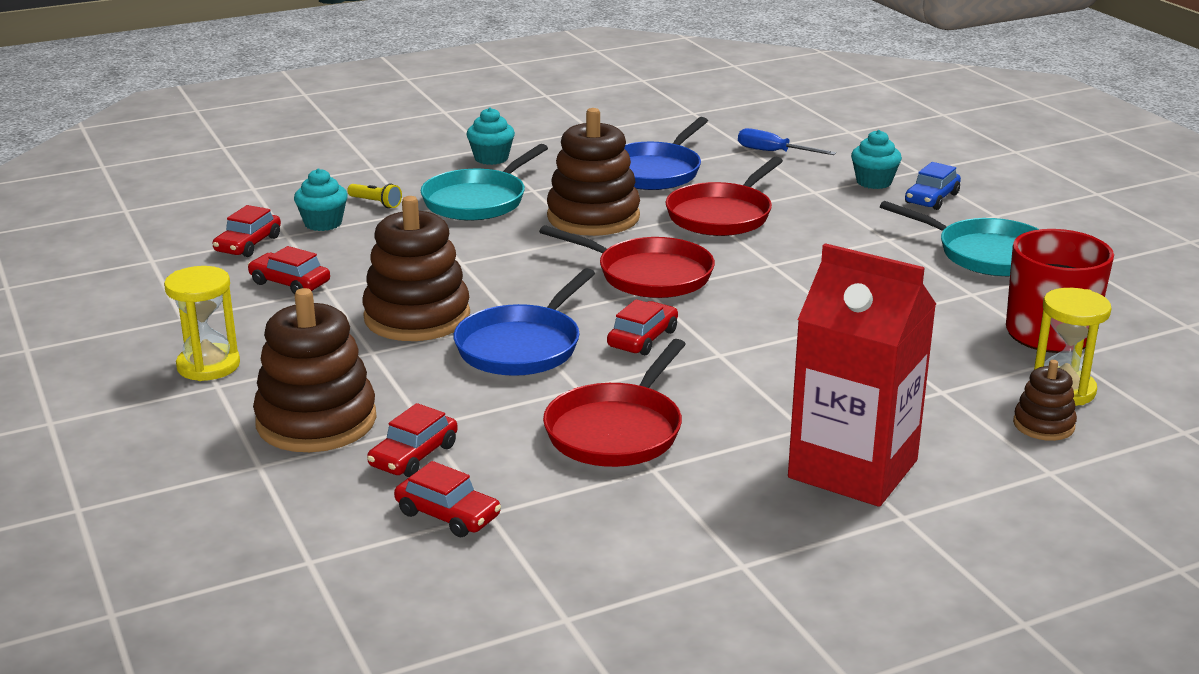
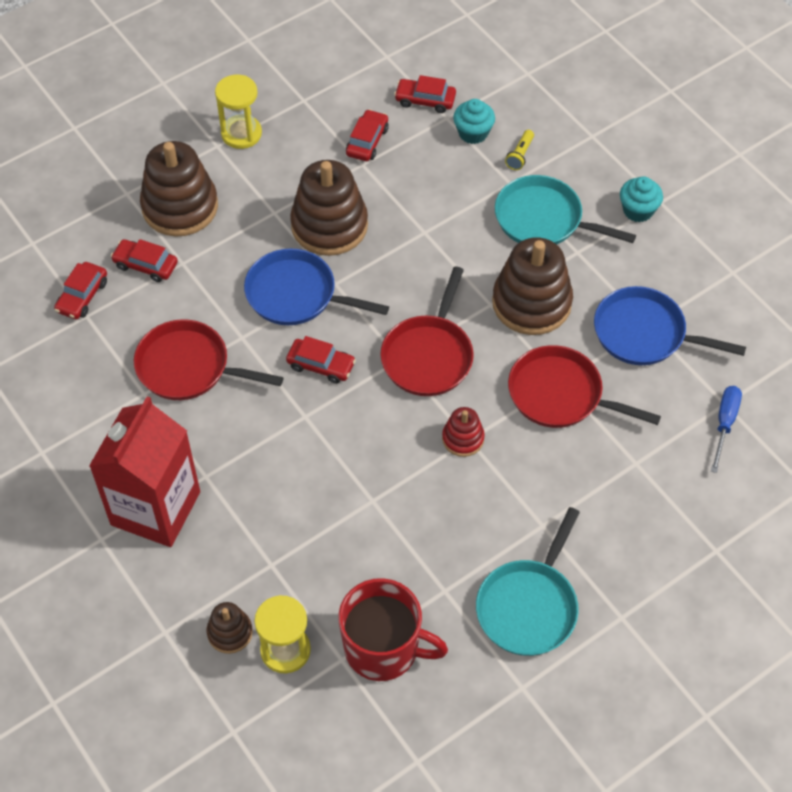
camera: 80 degrees right, 30 degrees up
turquoise cupcake [851,130,902,189] -> none
blue car [905,162,961,210] -> none
none -> red stacking toy [442,407,485,457]

